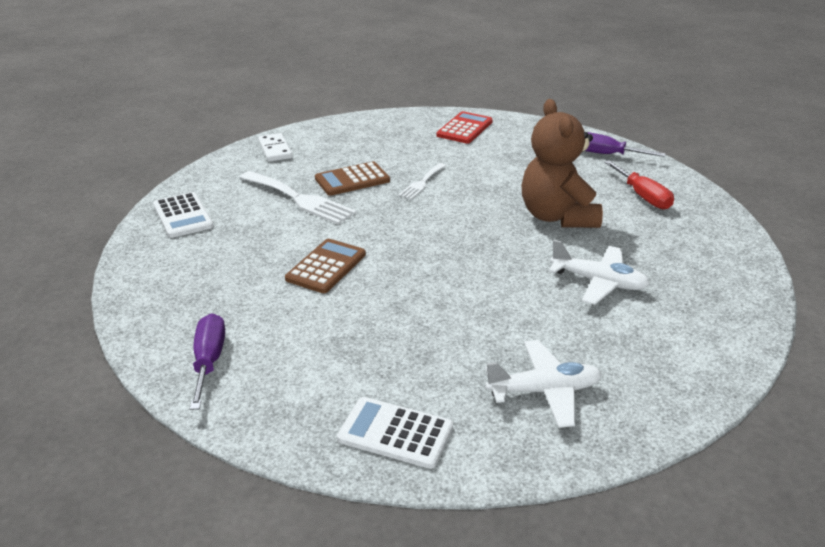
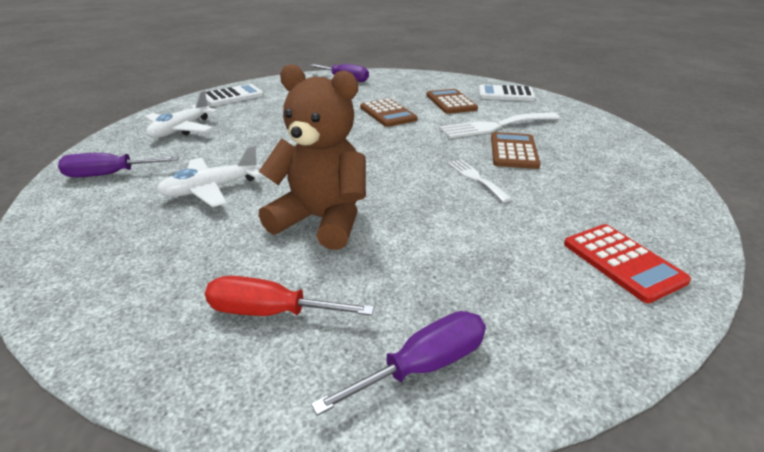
camera: 125 degrees right, 0 degrees up
white domino [258,133,292,162] -> none
none -> purple screwdriver [58,153,179,177]
none -> brown calculator [426,89,478,114]

